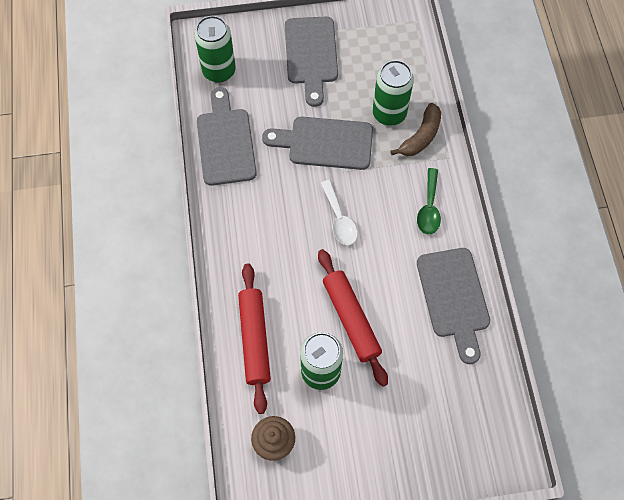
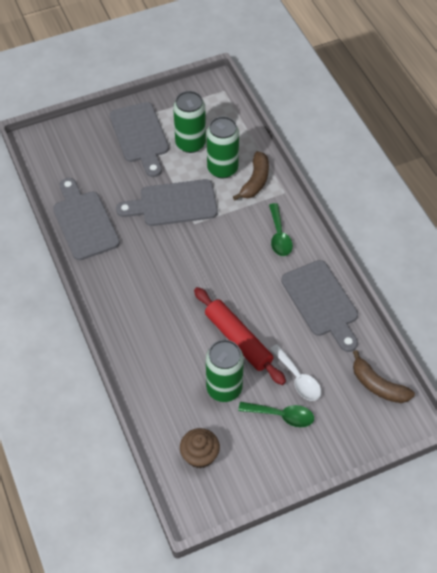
camera: 15 degrees left, 10 degrees down
green can [194,16,236,83] -> green can moved to [173,91,206,153]
red rolling pin [238,263,271,414] -> none
white spoon [321,180,358,245] -> white spoon moved to [270,344,321,401]
none -> green spoon [238,402,314,427]
none -> brown banana [353,350,415,403]

